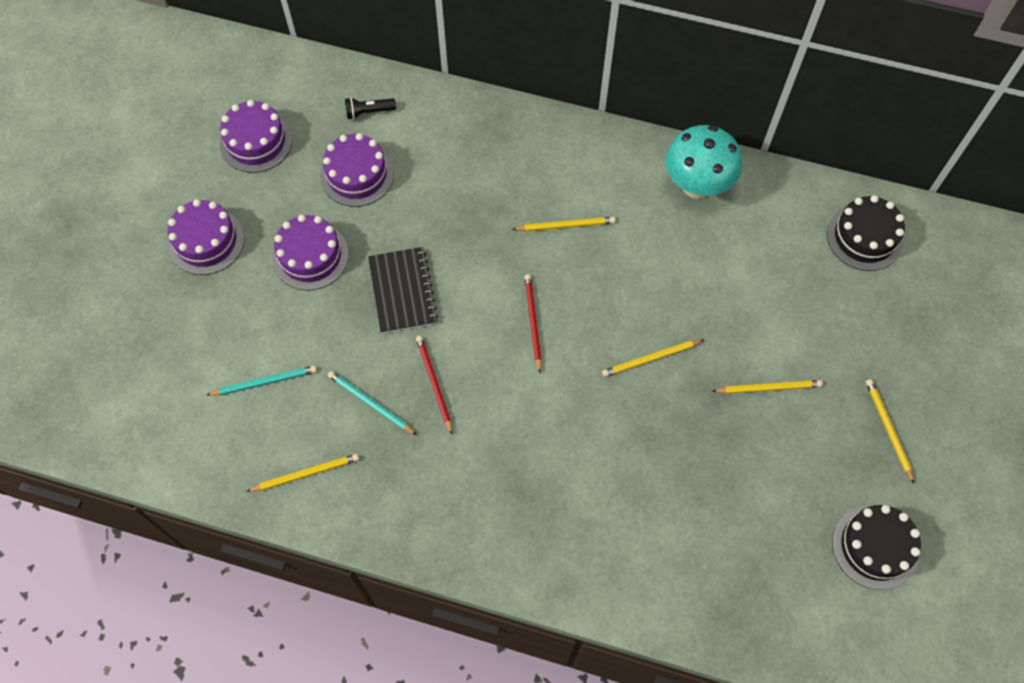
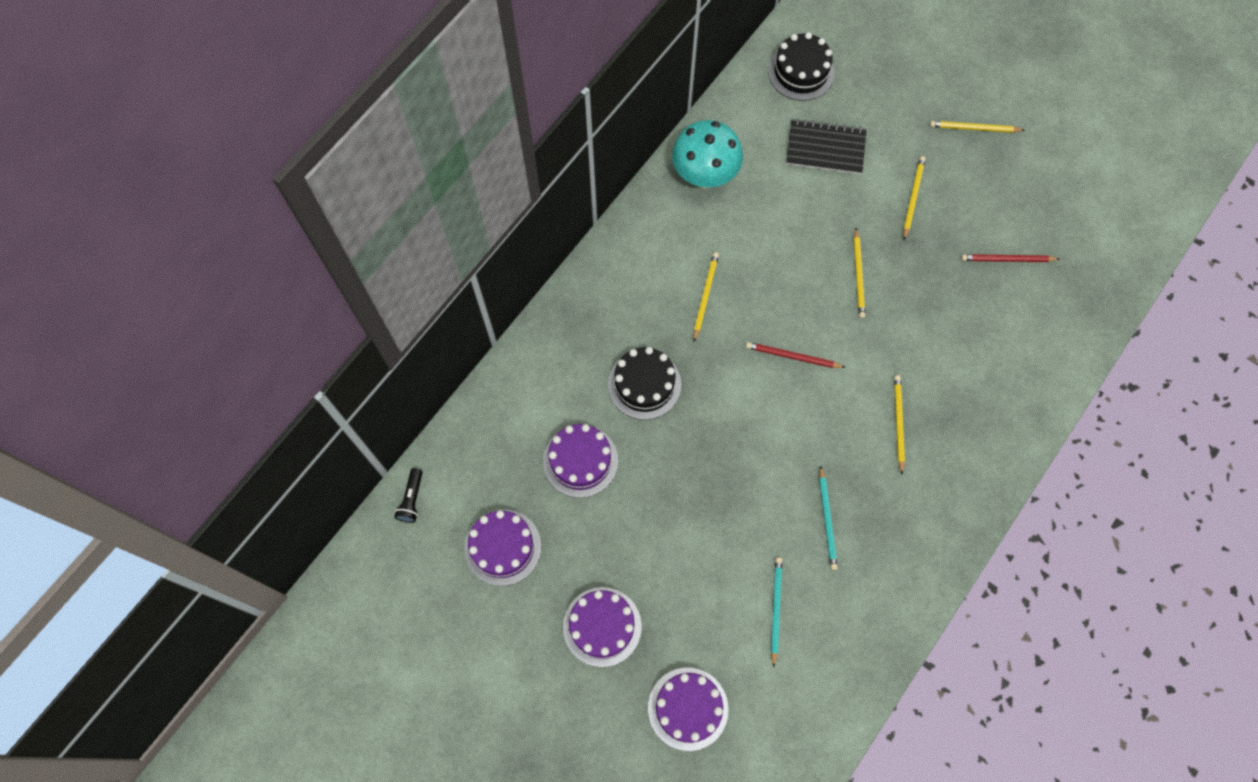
camera: 70 degrees left, 5 degrees up
yellow pencil [246,454,359,492] -> yellow pencil moved to [894,375,905,474]
purple cake [272,214,349,291] -> purple cake moved to [648,667,728,751]
turquoise pencil [328,371,417,435] -> turquoise pencil turned 60 degrees counterclockwise [819,466,838,570]
black flashlight [345,97,396,119] -> black flashlight moved to [394,468,423,523]
black notebook [368,247,438,334] -> black notebook moved to [786,119,867,174]
red pencil [416,336,452,434] -> red pencil moved to [961,254,1059,262]
black cake [832,505,921,590] -> black cake moved to [608,347,681,420]

